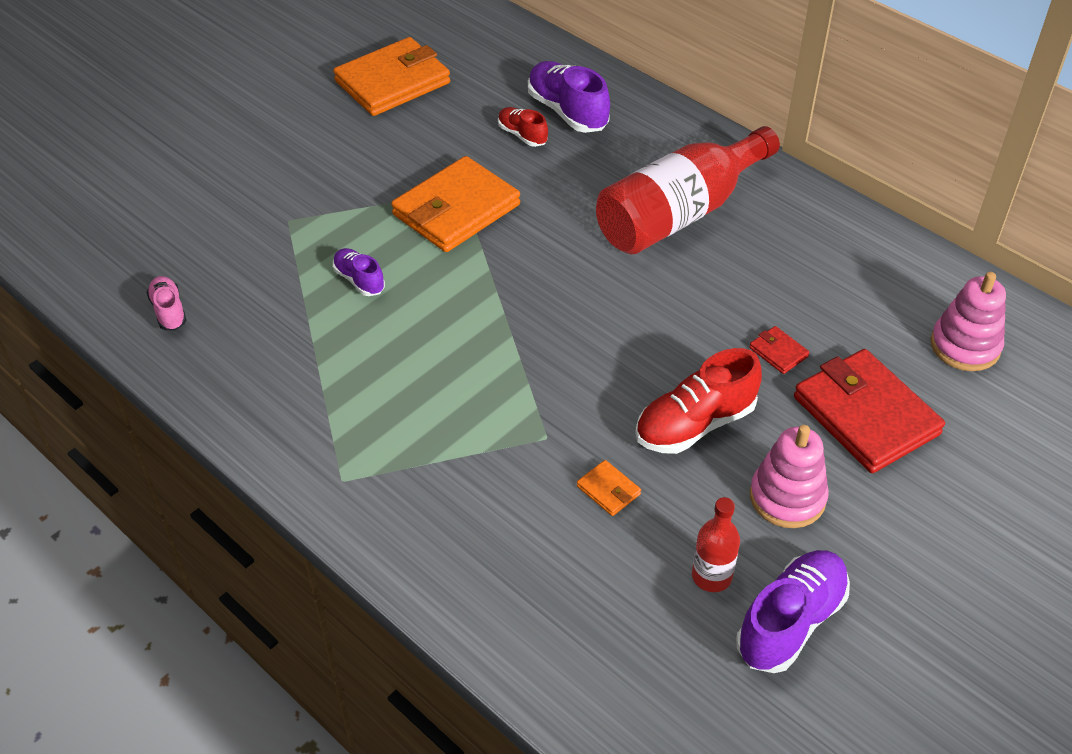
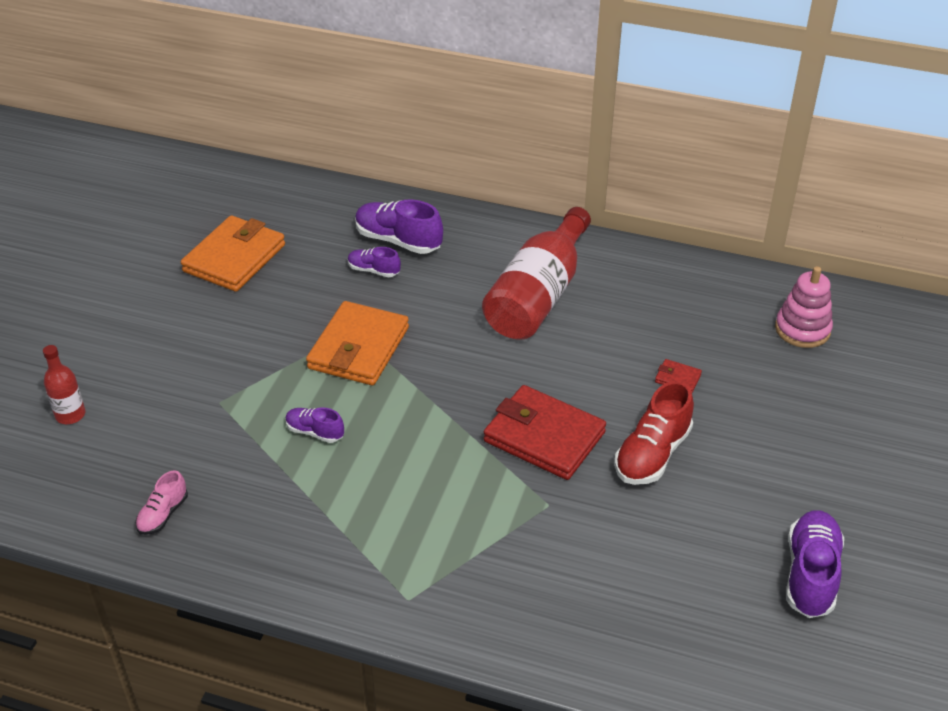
camera: 25 degrees left, 5 degrees down
pink shoe [147,276,187,330] -> pink shoe turned 105 degrees counterclockwise [135,470,188,535]
red shoe [498,107,548,147] -> purple shoe [348,247,401,277]
orange wallet [577,460,641,516] -> none
red bottle [692,497,740,592] -> red bottle moved to [43,345,86,424]
pink stacking toy [750,425,829,528] -> none
red wallet [794,349,945,473] -> red wallet moved to [484,385,606,480]

